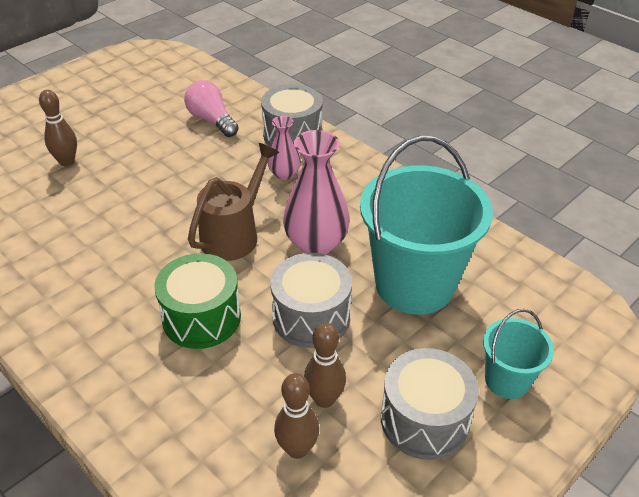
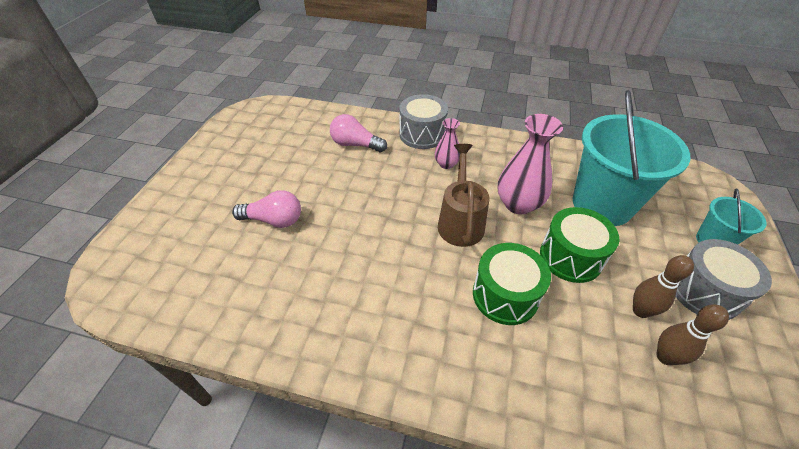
camera: 30 degrees left, 5 degrees up
brown bowling pin [39,90,77,166] -> pink light bulb [232,190,301,228]
grey drum [270,253,352,348] -> green drum [540,207,619,283]

